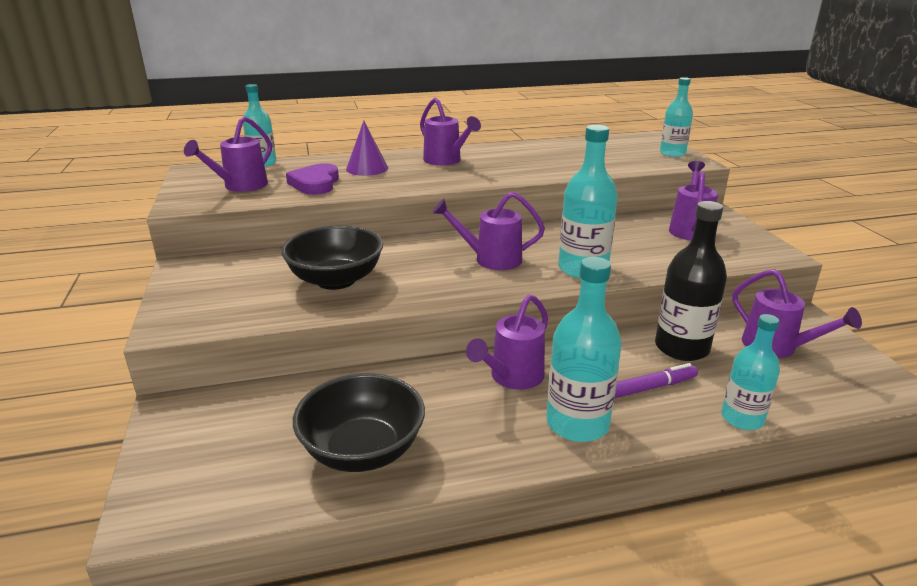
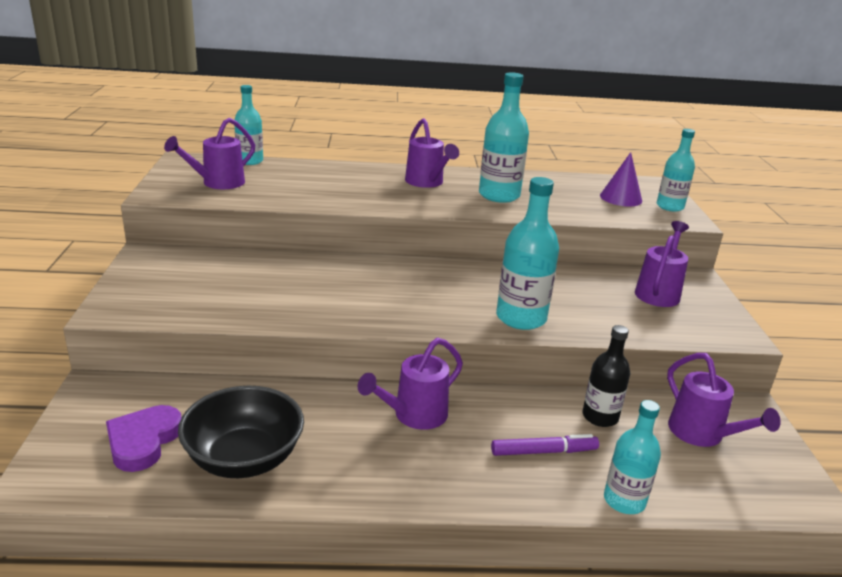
camera: 10 degrees right, 0 degrees up
black bowl [281,225,383,290] -> none
purple heart [286,163,339,195] -> purple heart moved to [106,405,182,472]
purple cone [346,121,388,176] -> purple cone moved to [600,152,642,207]
purple watering can [433,192,545,270] -> none
turquoise bottle [546,257,622,442] -> turquoise bottle moved to [479,72,529,203]
black bottle [655,201,727,361] -> black bottle [583,325,630,427], size x0.66

